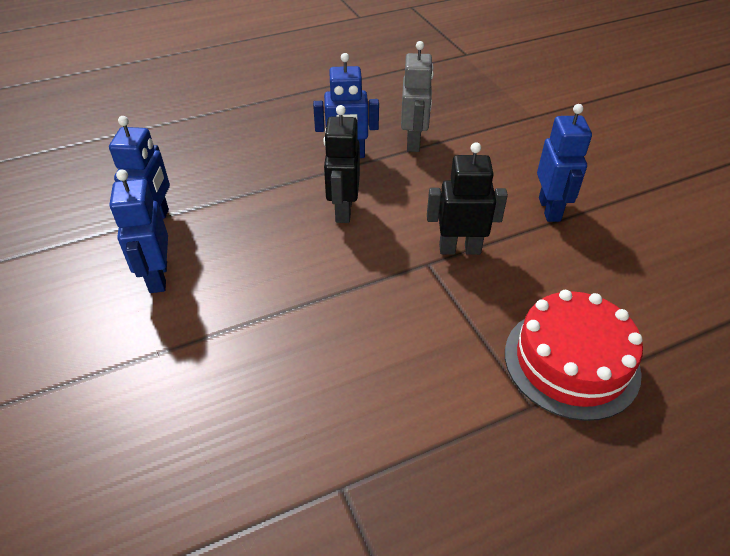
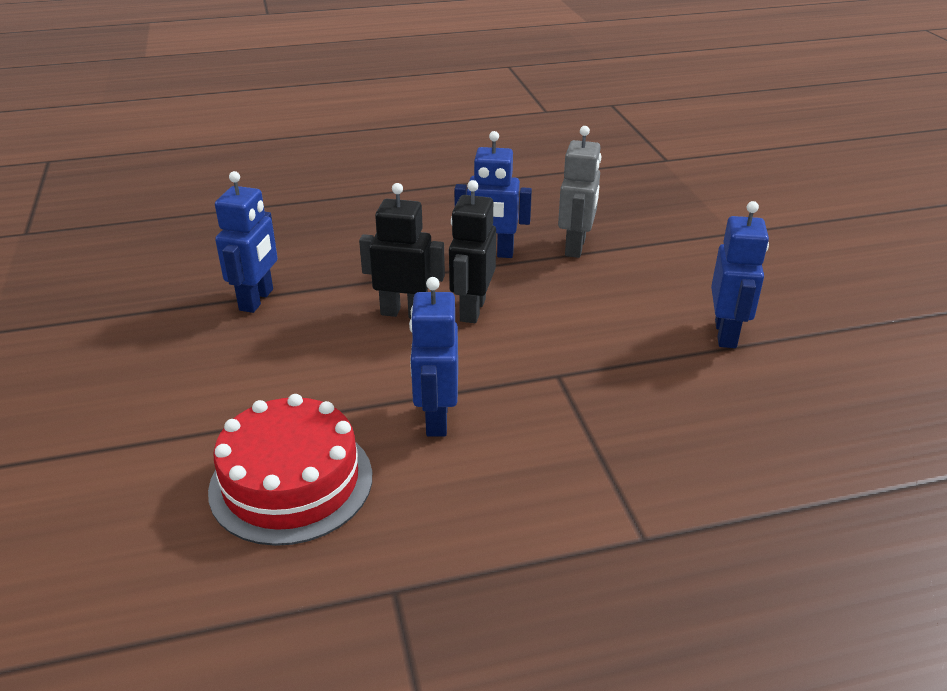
camera: 10 degrees right, 10 degrees down
blue robot [110,170,168,293] -> blue robot moved to [409,277,458,437]
black robot [427,142,508,255] -> black robot moved to [359,183,445,318]
red cake [505,290,643,421] -> red cake moved to [208,394,372,546]

